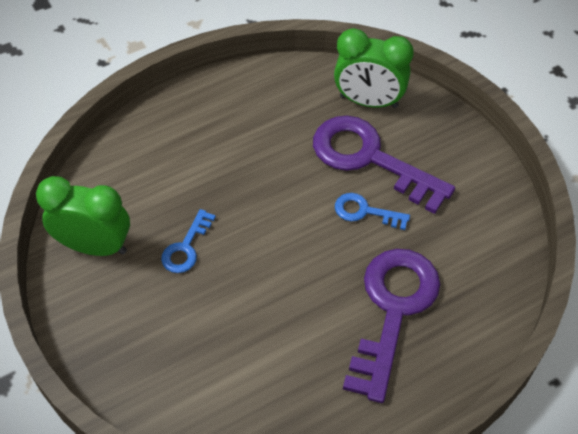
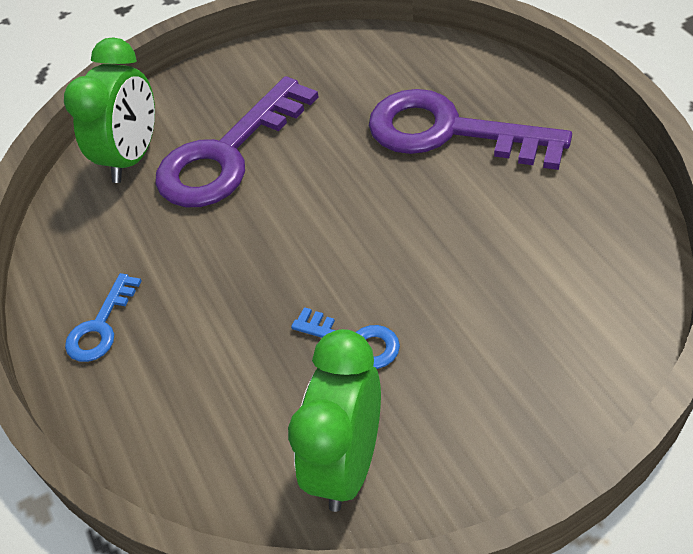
camera: 80 degrees left, 5 degrees down
blue key [335,193,410,230] -> blue key moved to [65,273,142,362]

